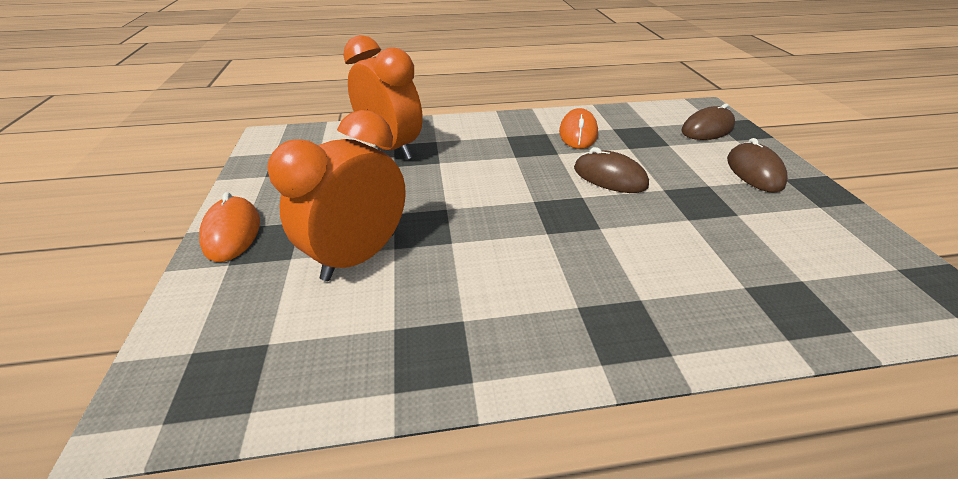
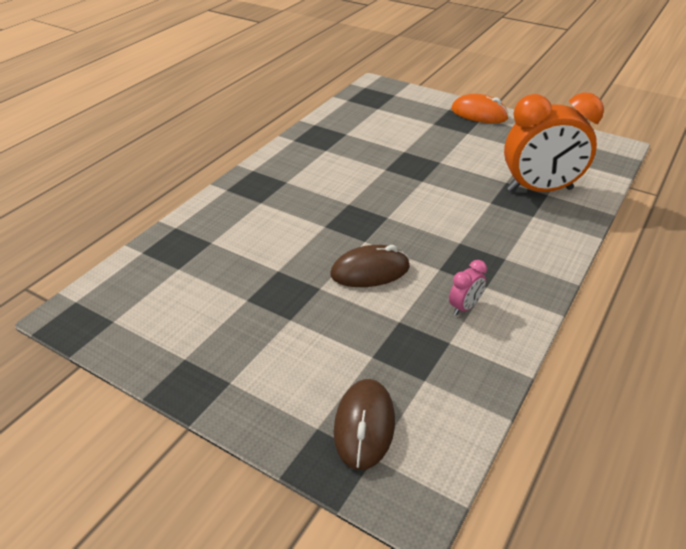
camera: 130 degrees right, 0 degrees up
orange clock [267,110,406,281] -> none
orange mouse [559,108,598,149] -> pink clock [449,260,487,316]
brown mouse [727,138,788,193] -> none

